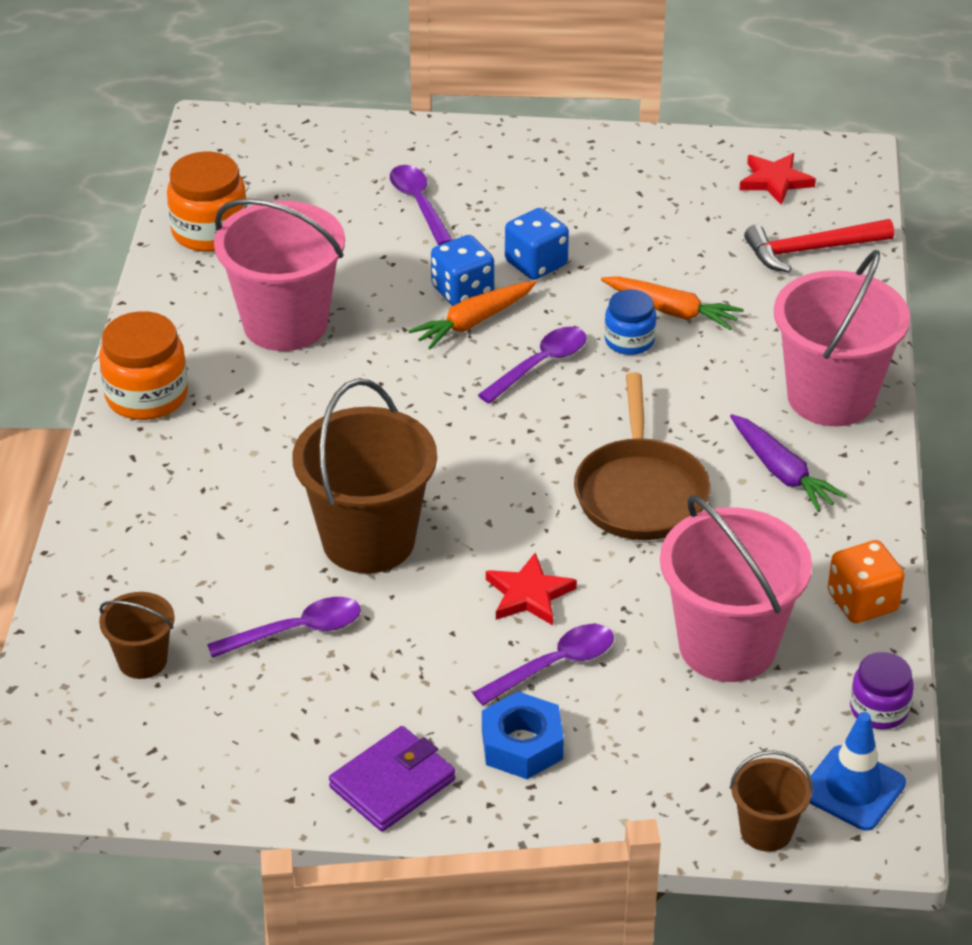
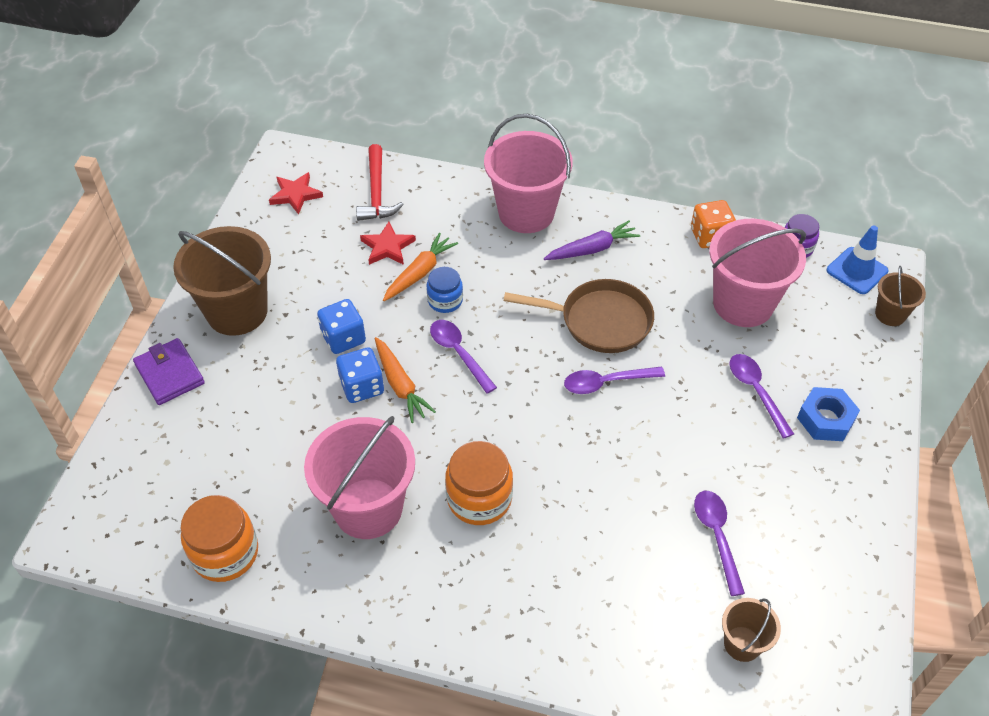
camera: 80 degrees left, 10 degrees up
orange jar [99,311,188,420] -> orange jar moved to [445,441,513,525]
brown bucket [292,379,437,574] -> brown bucket moved to [173,226,271,336]
purple wallet [329,726,455,832] -> purple wallet moved to [133,338,205,405]
purple spoon [390,165,453,245] -> purple spoon moved to [564,367,665,394]
red star [486,553,577,625] -> red star moved to [360,222,416,265]

